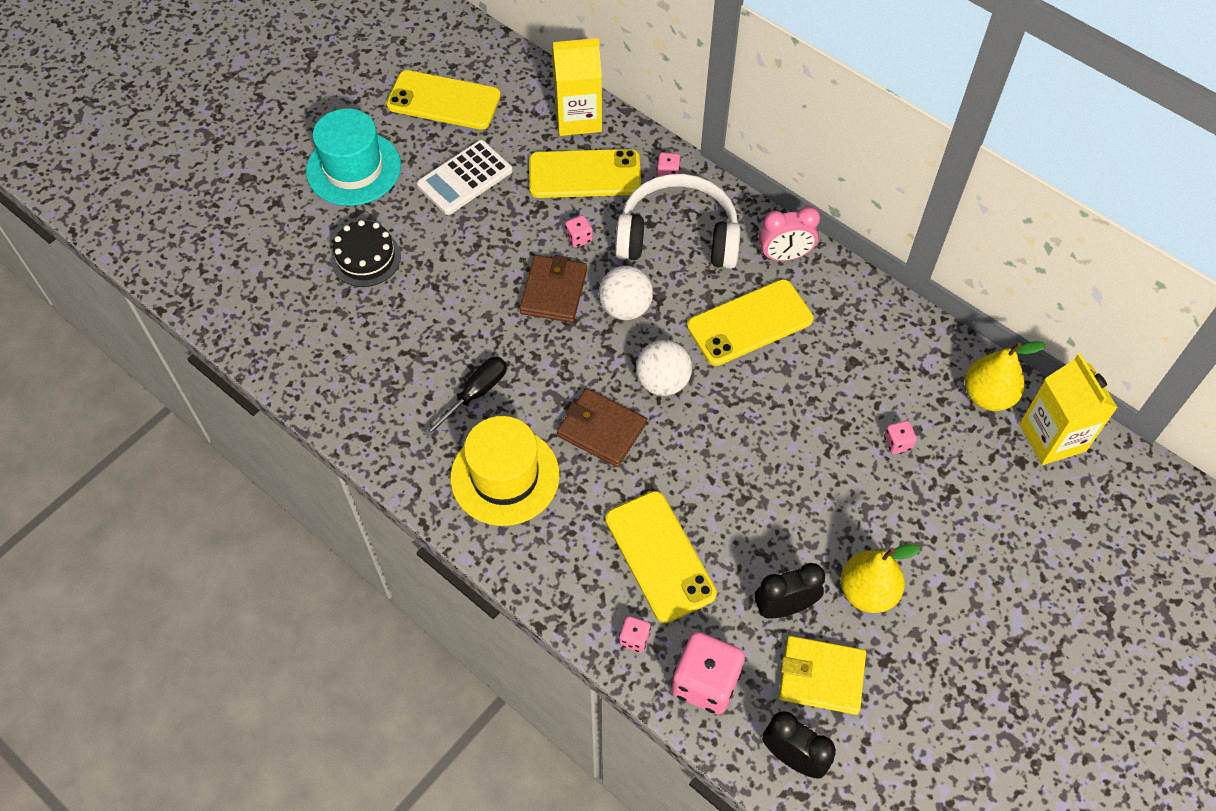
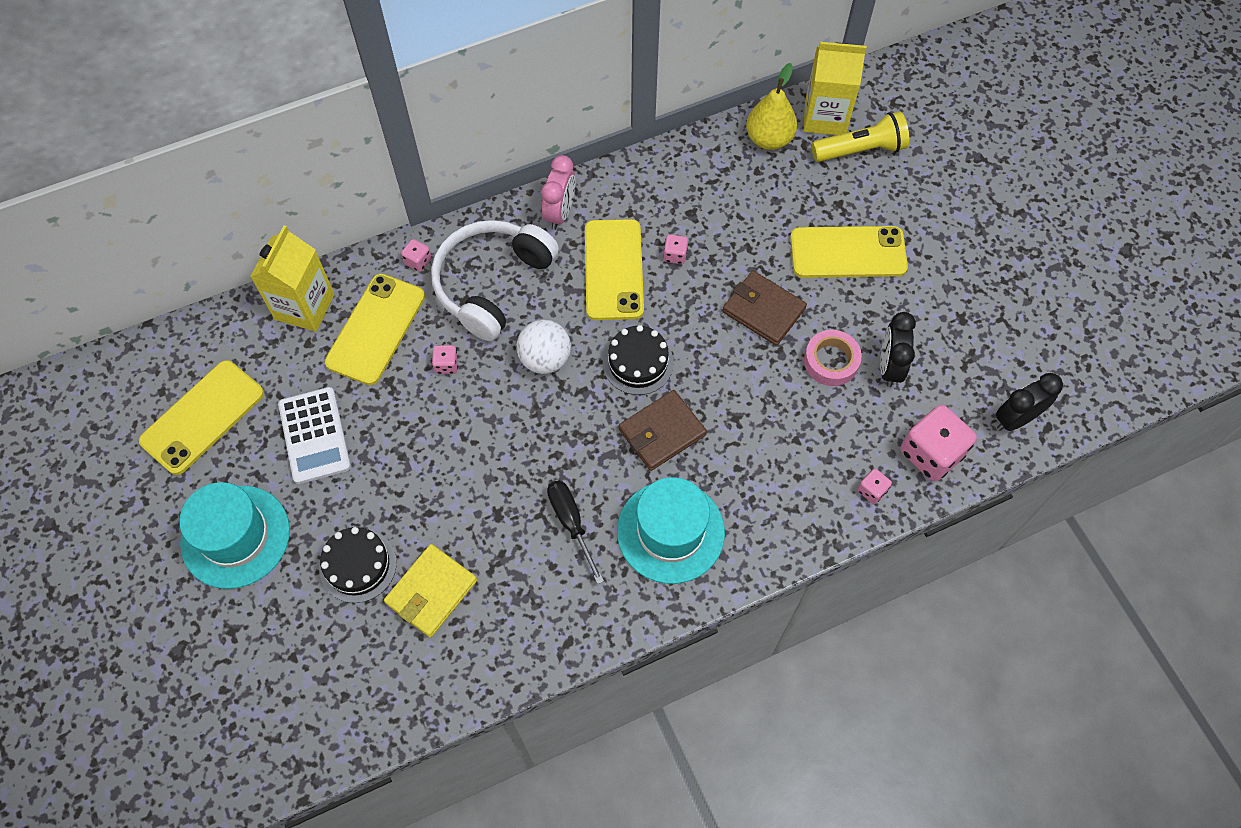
camera: 65 degrees left, 5 degrees up
yellow hat [450,416,560,526] -> turquoise hat [617,477,725,584]
brown wallet [519,255,587,323] -> brown wallet moved to [723,271,807,346]
yellow phone [605,491,717,623] -> yellow phone moved to [790,226,908,278]
white ball [636,340,692,396] -> black cake [603,325,674,395]
yellow wallet [779,636,866,715] -> yellow wallet moved to [384,544,477,637]
yellow pear [840,544,921,613] -> none
pink dice [884,421,917,454] -> pink dice moved to [663,234,688,264]
none -> pink tape [804,330,862,386]
none -> yellow flashlight [812,111,909,162]

